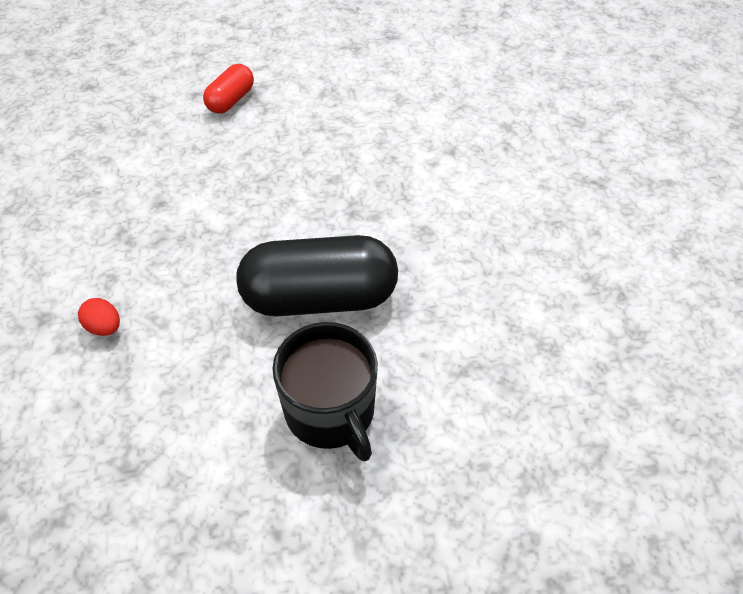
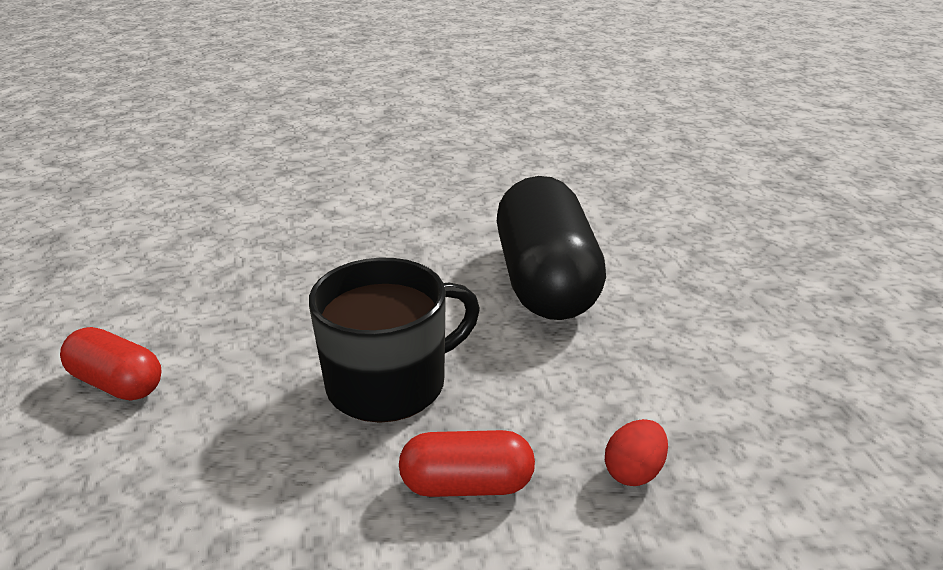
camera: 90 degrees left, 20 degrees down
black mug [272,322,378,462] -> black mug moved to [309,258,480,423]
none -> red capsule [399,430,535,497]

